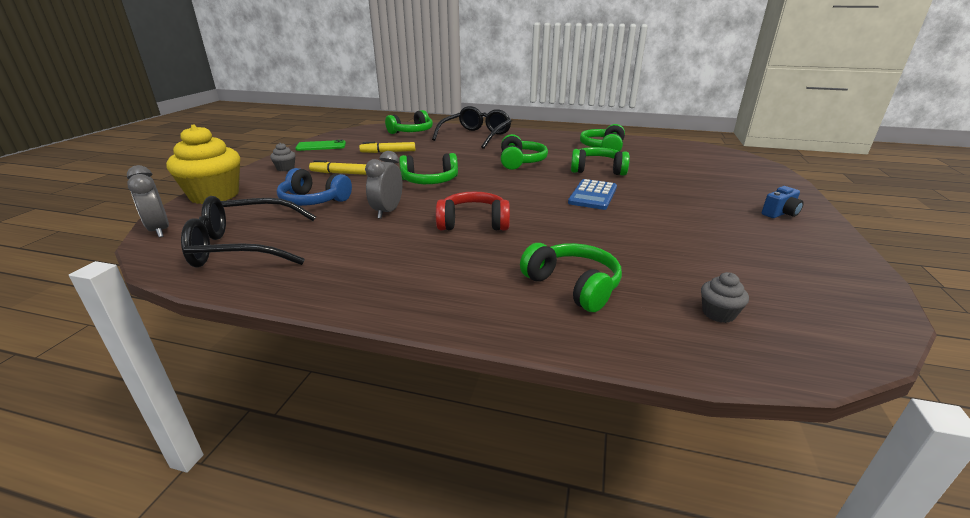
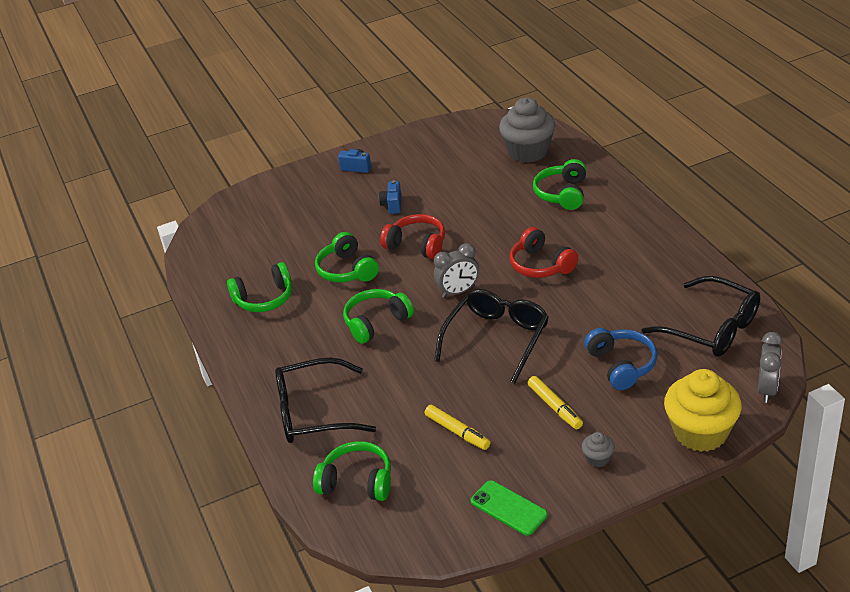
camera: 125 degrees left, 10 degrees up
grey clock [365,151,403,219] -> grey clock moved to [434,243,479,298]
green headphones [399,153,458,184] -> black glasses [434,289,549,384]
blue calculator [568,179,617,210] -> red headphones [380,214,445,259]
grey cupcake [701,272,749,323] -> grey cupcake [499,98,555,163], size x2.32
none -> blue camera [379,180,401,214]

